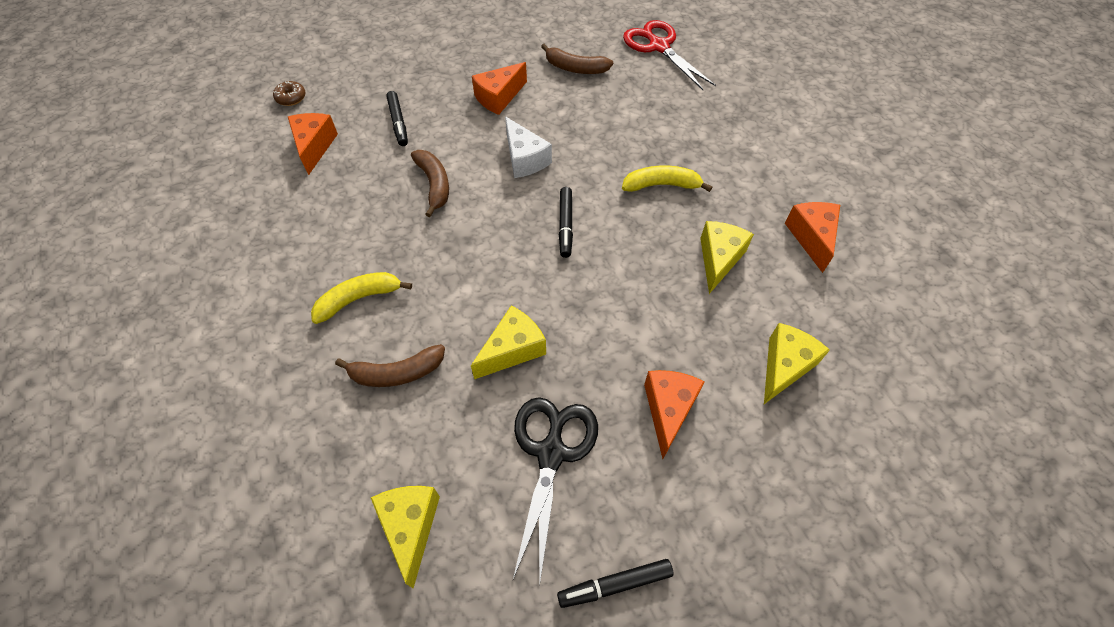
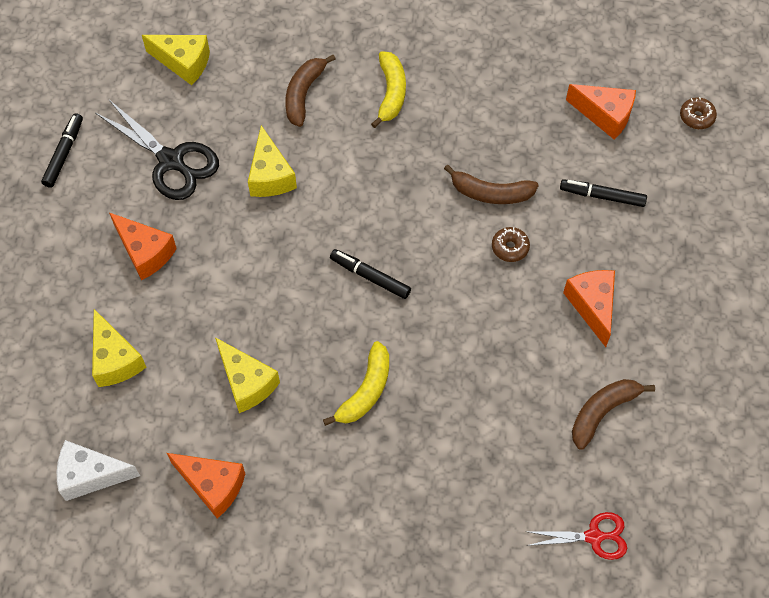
camera: 120 degrees right, 5 degrees up
white cheese [505,116,552,178] -> white cheese moved to [57,440,140,501]
red scissors [623,20,716,90] -> red scissors [526,512,627,560], size x0.60
none -> brown donut [492,227,530,262]

